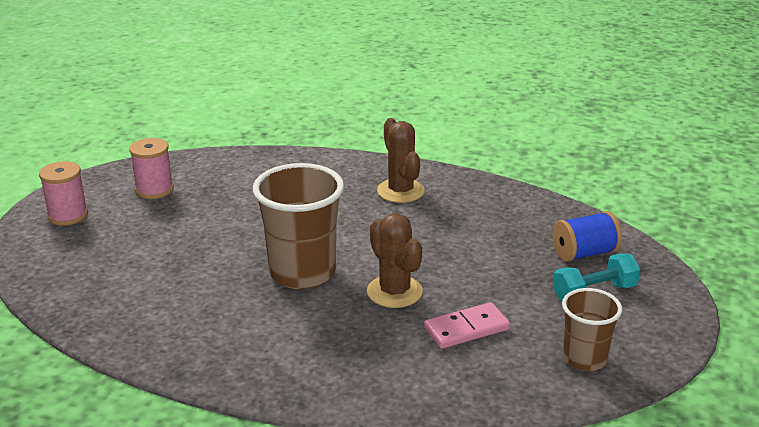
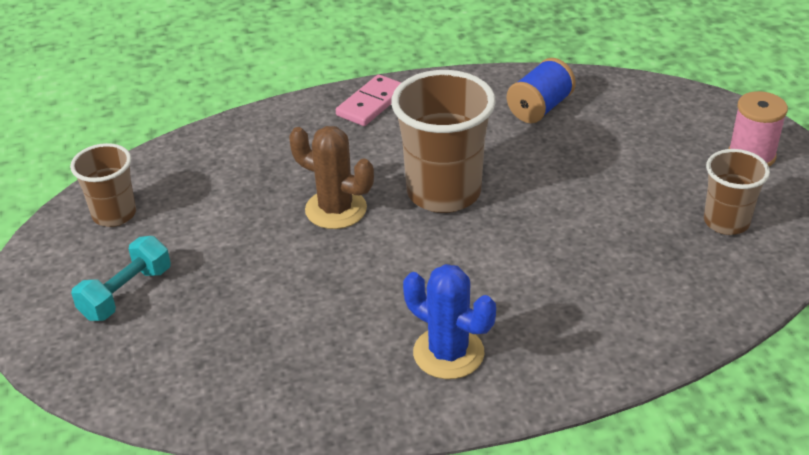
camera: 150 degrees right, 10 degrees up
pink spool [129,138,173,199] -> brown cup [704,149,770,235]
brown cactus [377,118,425,203] -> blue cactus [403,264,496,379]
pink domino [424,302,510,349] -> pink domino moved to [336,74,401,126]
blue spool [553,211,622,262] -> blue spool moved to [507,58,576,123]

